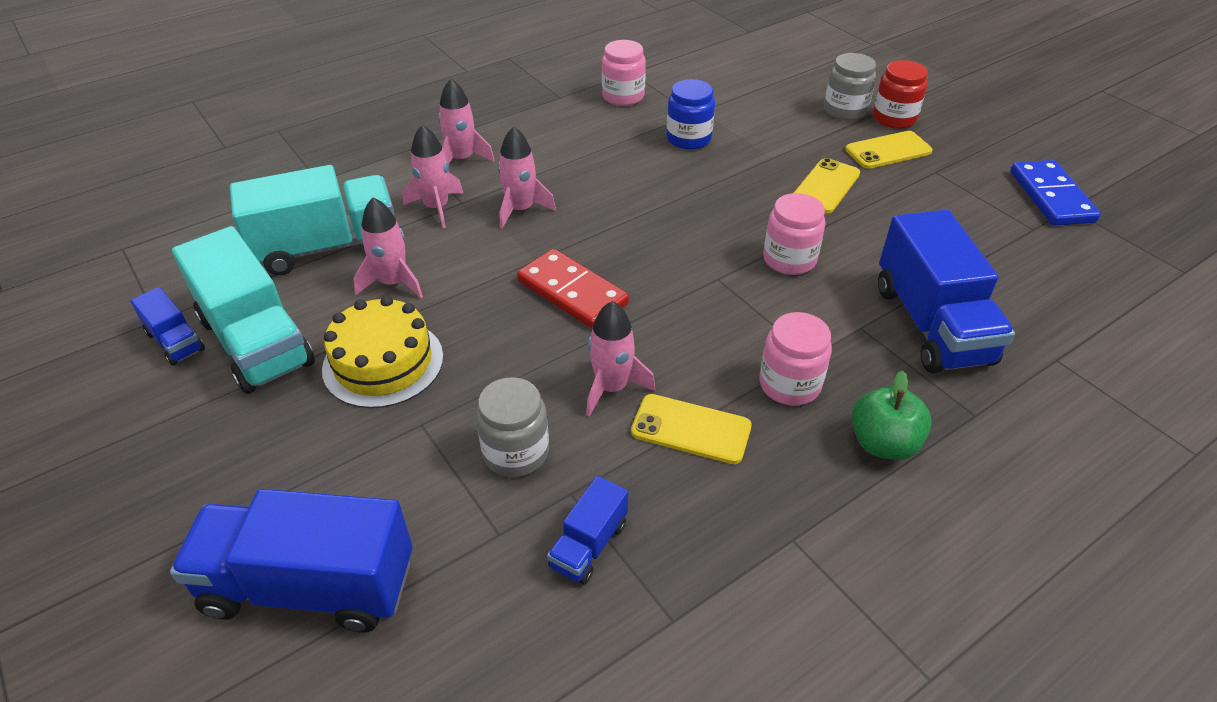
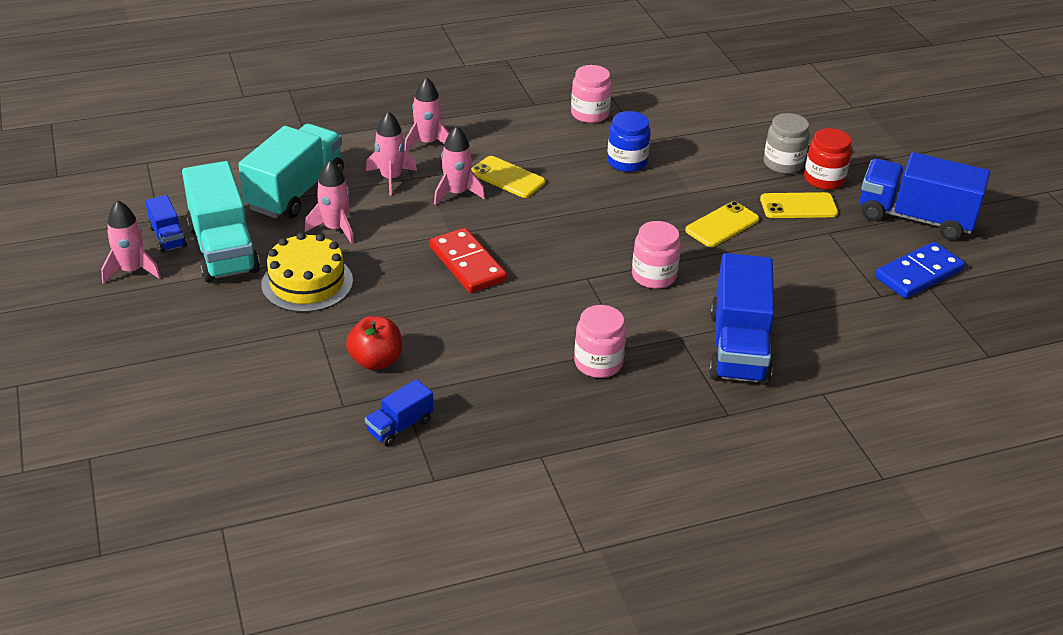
camera: 15 degrees right, 5 degrees down
blue truck [170,489,413,632] -> blue truck moved to [860,152,990,240]
turquoise truck [230,165,394,275] -> turquoise truck turned 60 degrees counterclockwise [238,124,344,219]
grey jar [476,377,549,477] -> red apple [346,316,402,370]
pink rocket [586,301,655,417] -> pink rocket moved to [101,200,161,284]
yellow phone [631,394,752,464] -> yellow phone moved to [471,156,545,198]
green apple [852,370,932,460] -> none
blue domino [1010,160,1101,226] -> blue domino turned 45 degrees clockwise [875,242,965,298]

